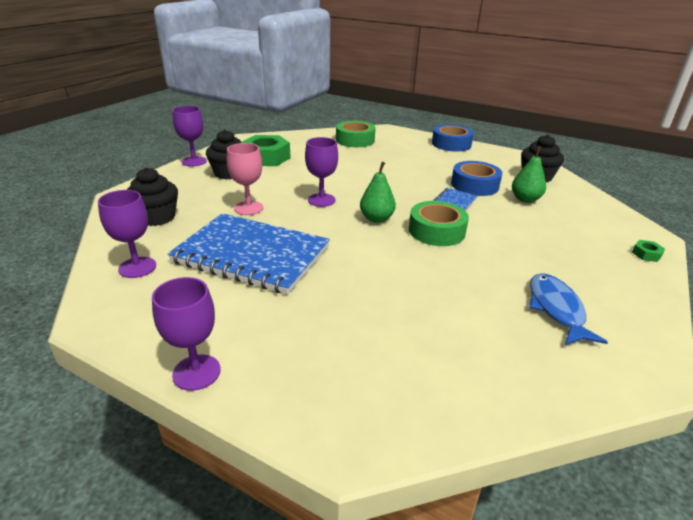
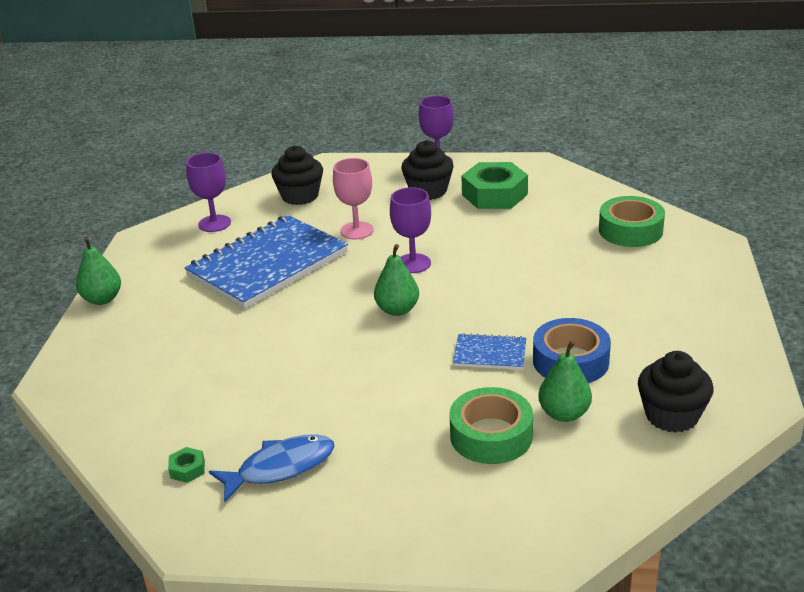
camera: 70 degrees right, 0 degrees up
purple goblet [152,277,221,391] -> green pear [76,237,121,305]
blue notebook [168,213,330,295] -> blue notebook turned 45 degrees clockwise [184,215,348,308]
green tape [409,201,469,246] -> green tape moved to [449,387,533,464]
blue tape [432,124,474,152] -> none
green nut [632,240,665,262] -> green nut moved to [168,447,205,483]

